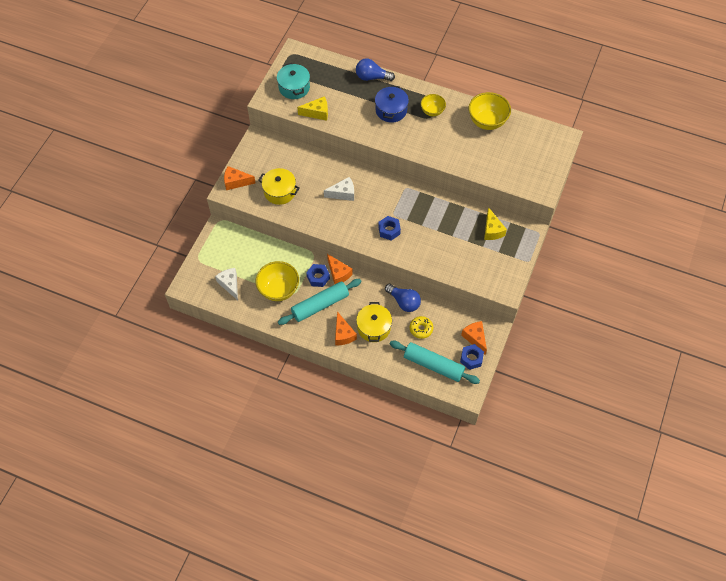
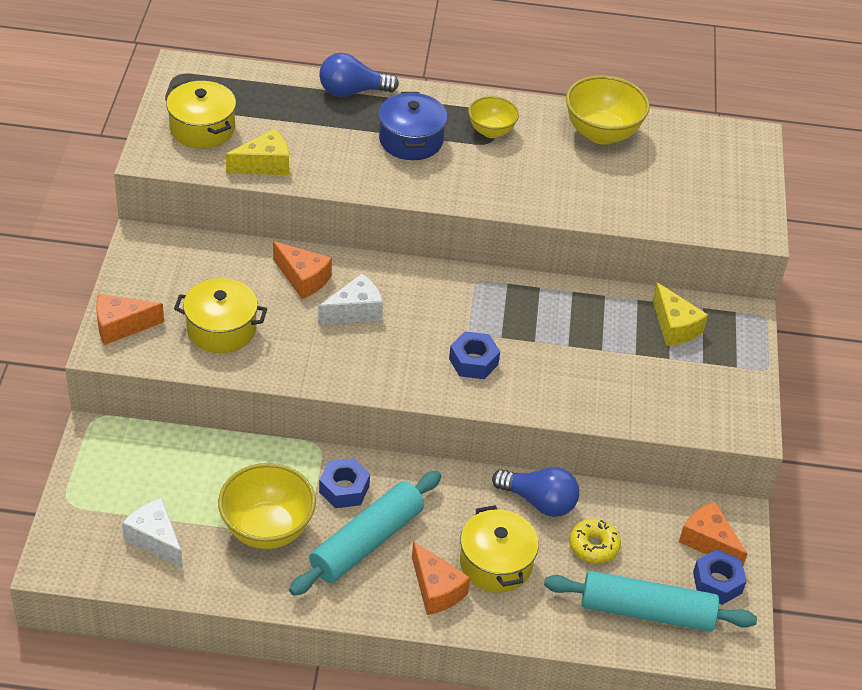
camera: 20 degrees left, 15 degrees down
turquoise pot [277,63,310,99] -> yellow pot [166,81,236,149]
orange cheese [327,254,353,284] -> orange cheese moved to [273,241,332,299]

